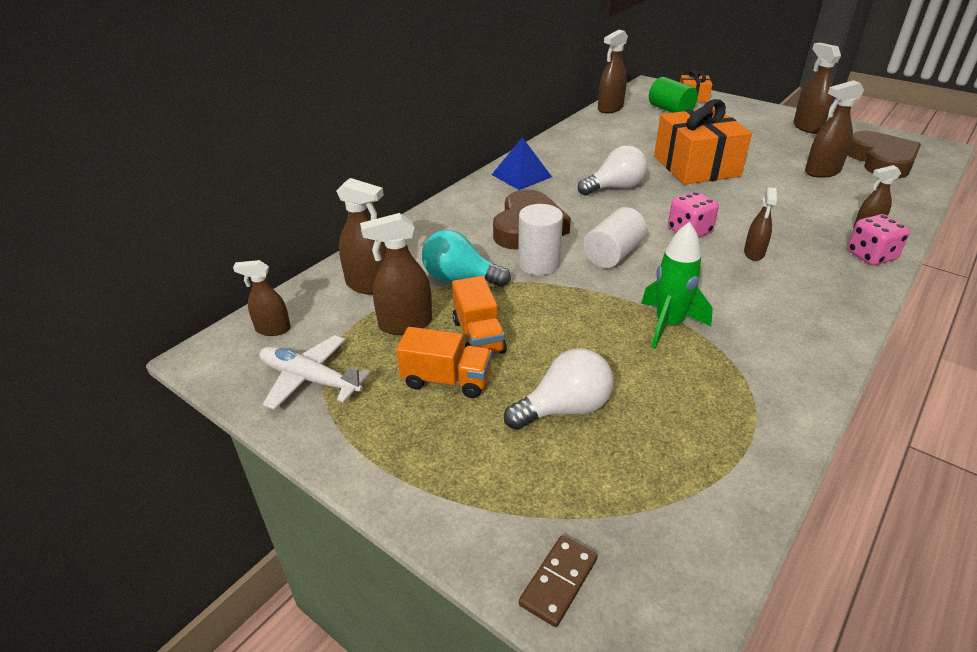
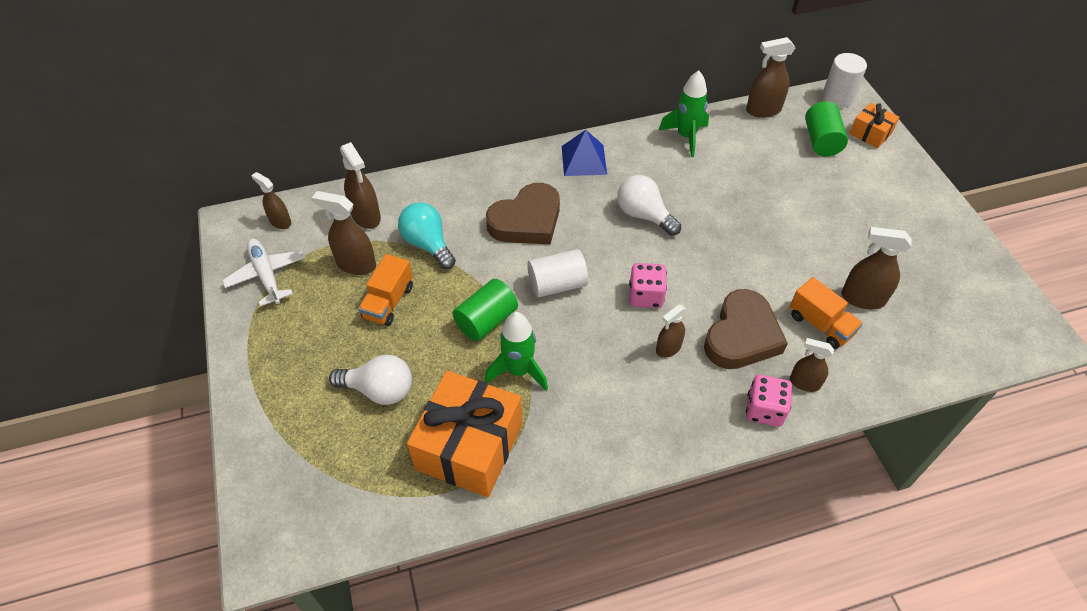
camera: 35 degrees right, 15 degrees up
orange truck [396,327,492,398] -> orange truck moved to [790,277,863,349]
white cylinder [518,204,563,275] -> white cylinder moved to [822,53,867,108]
brown domino [519,536,597,627] -> none
white light bulb [577,145,648,196] -> white light bulb turned 150 degrees counterclockwise [617,175,681,236]
orange gift [654,99,752,185] -> orange gift moved to [407,371,522,497]
brown spray bottle [793,43,841,134] -> none
brown heart [848,131,921,178] -> brown heart moved to [704,289,788,369]
none -> green cylinder [453,279,518,341]
none -> green rocket [659,71,709,157]

